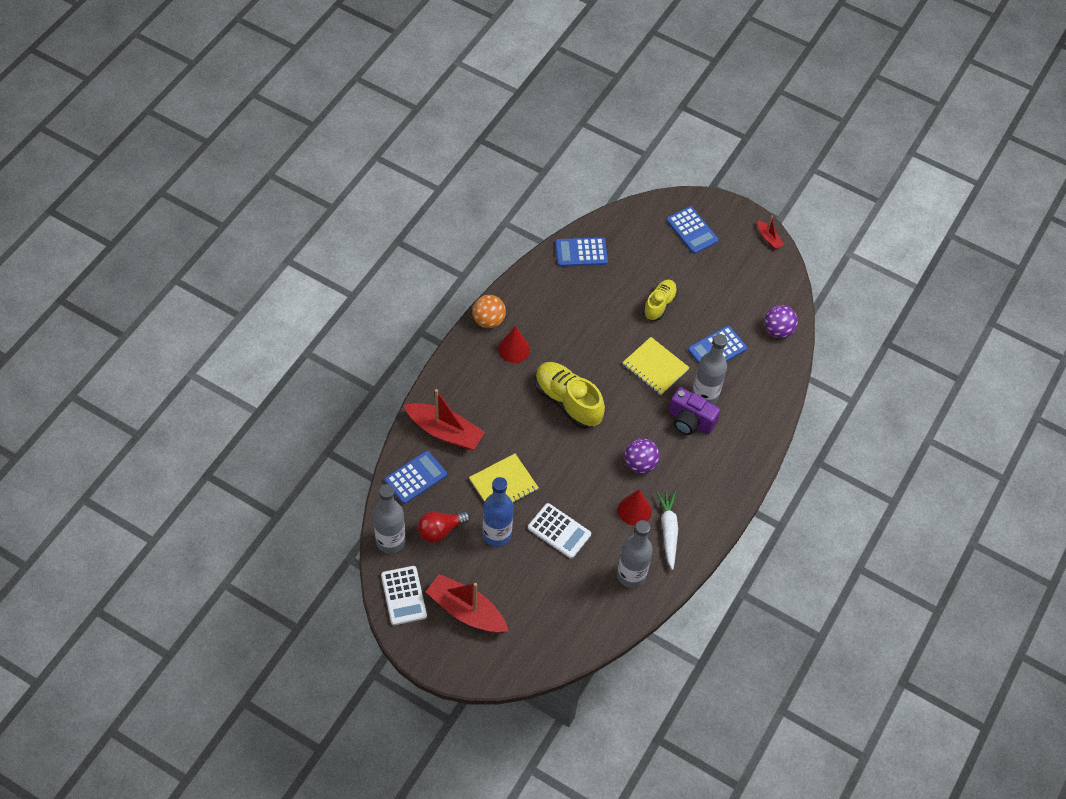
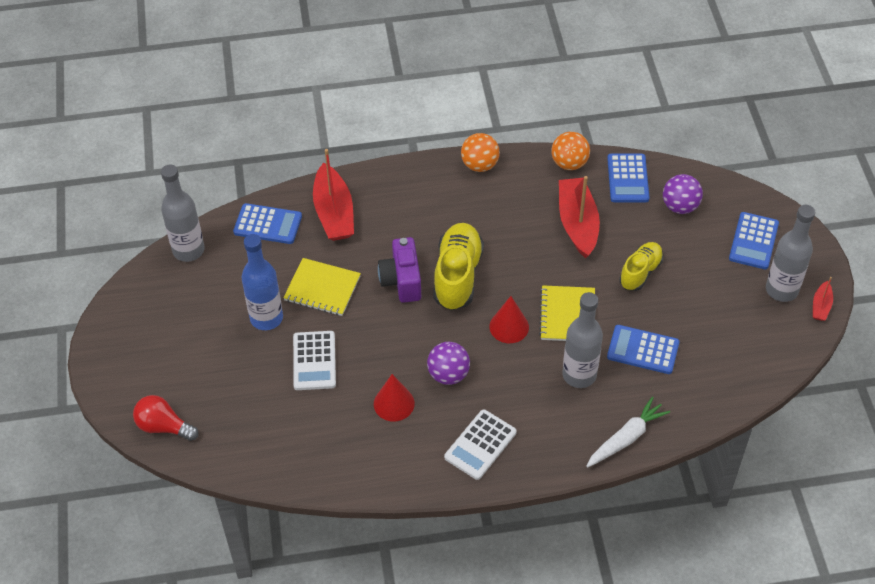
camera: 55 degrees right, 5 degrees down
white calculator [381,566,427,625] -> white calculator moved to [444,409,517,480]
red light bulb [418,511,470,543] -> red light bulb moved to [133,395,198,441]
red boat [426,574,509,633] -> red boat moved to [559,176,600,258]
red cone [498,326,530,363] -> red cone moved to [489,296,529,343]
blue calculator [555,237,608,267] -> blue calculator turned 135 degrees counterclockwise [607,154,650,202]
grey bottle [617,520,653,588] -> grey bottle moved to [766,205,815,302]
yellow shoe [643,280,678,321] -> yellow shoe turned 45 degrees counterclockwise [619,242,664,291]
white carrot [656,491,678,570] -> white carrot moved to [586,396,670,468]
purple camera [669,387,720,435] -> purple camera moved to [378,237,421,303]
purple ball [764,305,798,338] -> purple ball moved to [663,174,703,214]
none -> orange ball [551,132,590,170]

